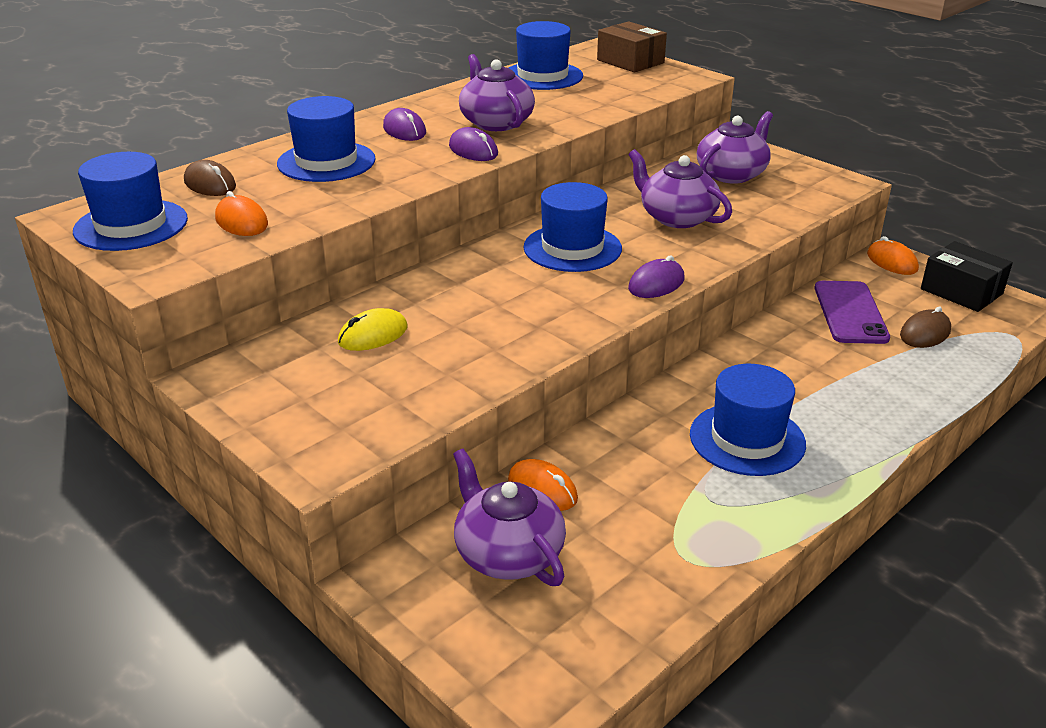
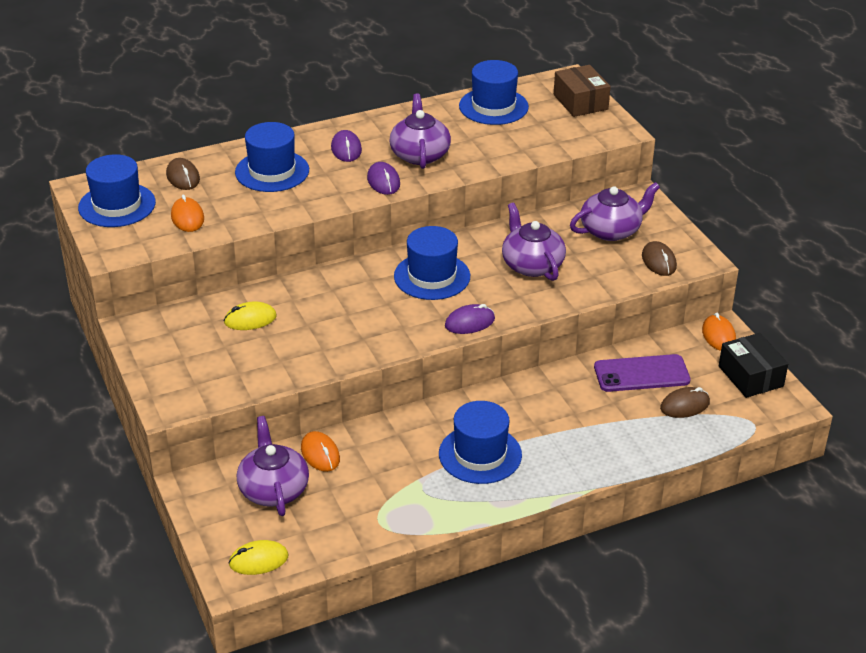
camera: 20 degrees right, 5 degrees up
purple phone [815,281,890,344] -> purple phone turned 60 degrees clockwise [594,354,691,392]
none -> yellow mouse [229,540,288,575]
none -> brown mouse [642,241,677,276]

